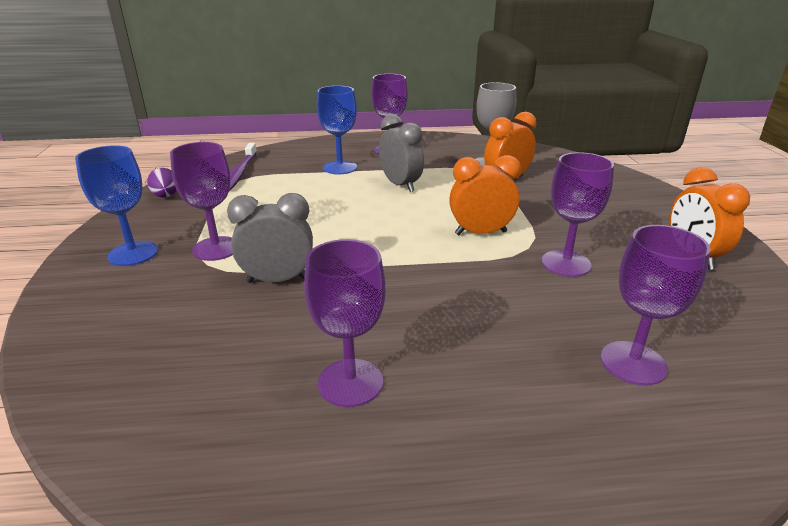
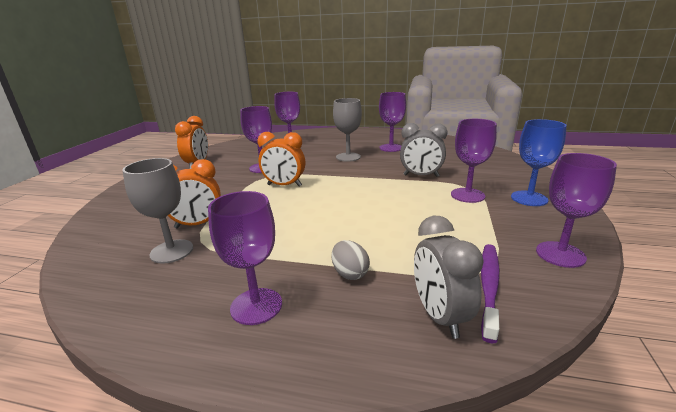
camera: 160 degrees left, 5 degrees down
purple egg [147,168,177,198] -> purple goblet [536,153,617,268]
blue goblet [317,86,357,174] -> grey egg [332,240,370,280]
grey clock [379,114,424,192] -> grey clock moved to [414,216,484,339]
none -> grey goblet [333,98,362,162]

